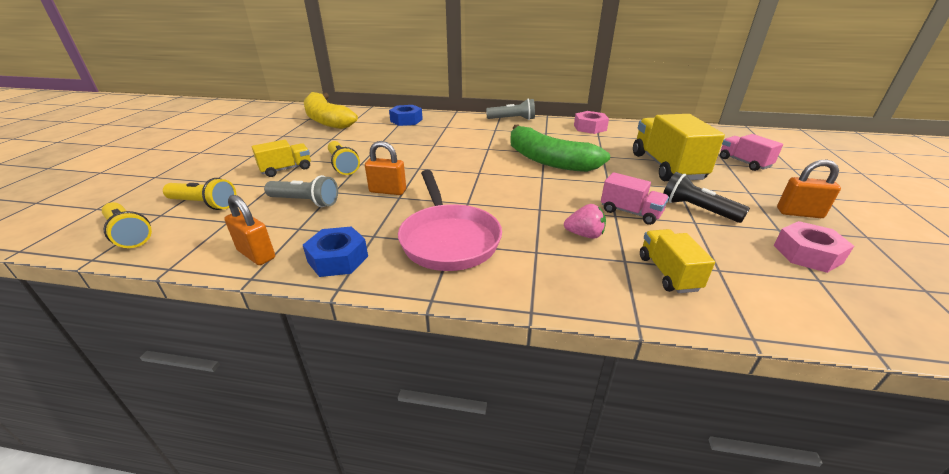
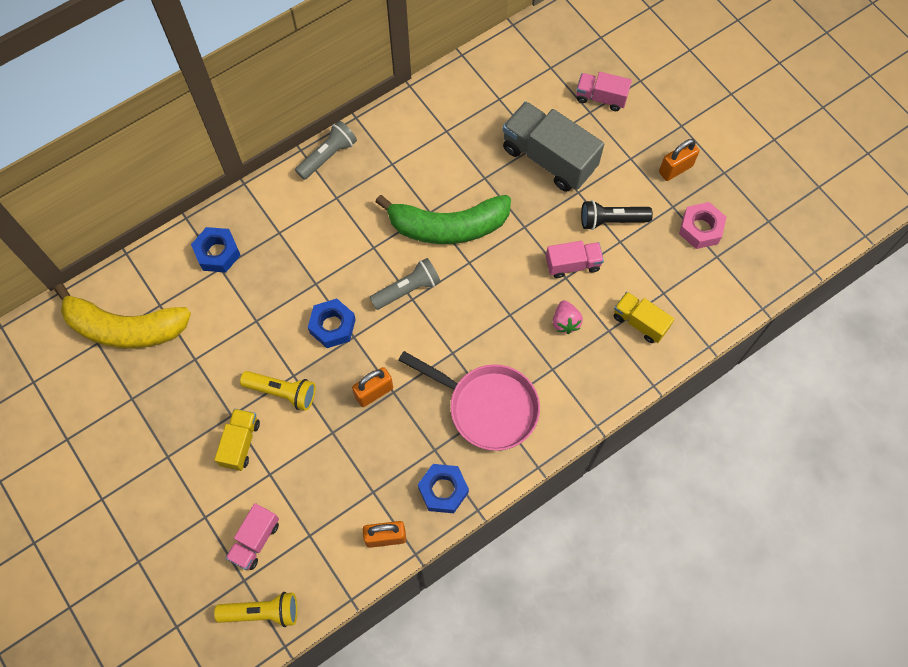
camera: 45 degrees left, 35 degrees up
yellow flashlight [163,178,236,210] -> pink truck [226,503,279,570]
grey flashlight [264,175,338,207] -> grey flashlight moved to [369,258,441,310]
pink strawberry [564,204,606,239] -> pink strawberry turned 120 degrees clockwise [553,300,583,334]
pink nut [574,111,609,134] -> none
yellow truck [633,114,725,181] -> grey truck [503,101,604,192]
none -> blue nut [308,299,356,348]

